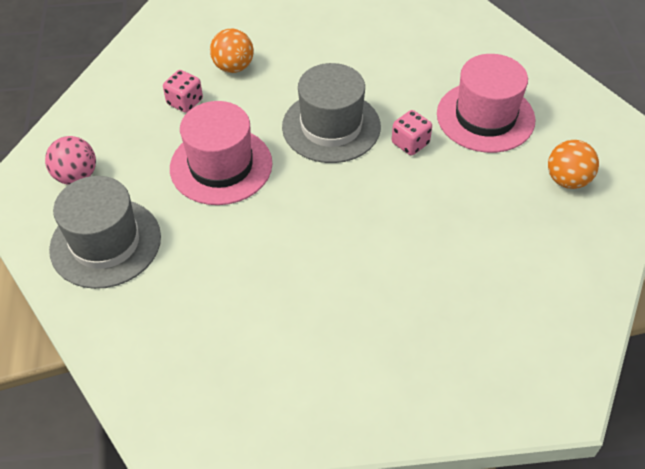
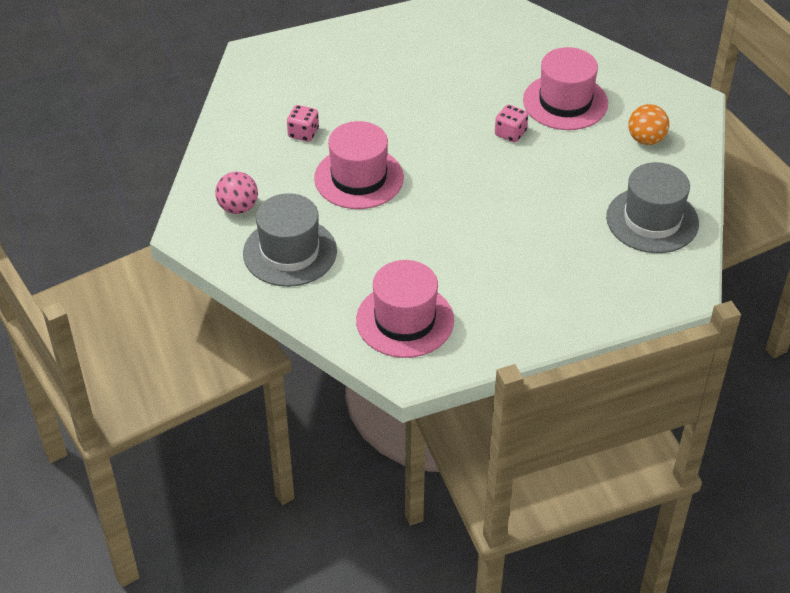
camera: 15 degrees left, 5 degrees down
orange ball [210,29,254,73] -> none
grey hat [282,63,381,163] -> grey hat moved to [606,162,699,253]
none -> pink hat [356,260,454,358]

